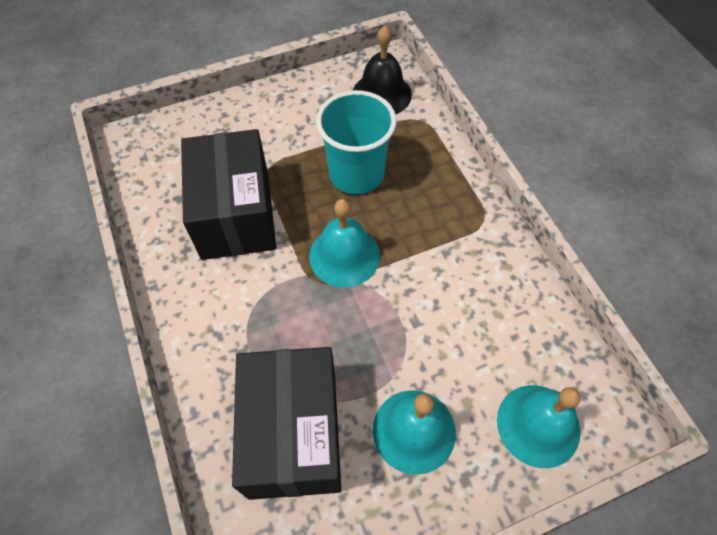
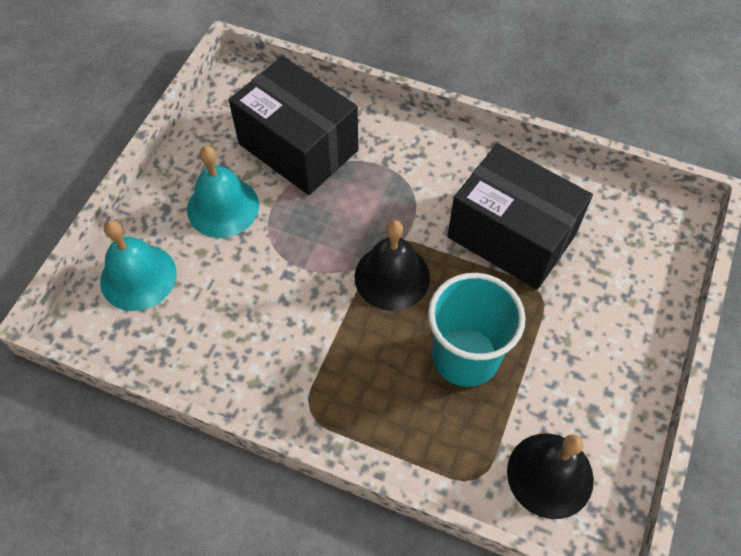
camera: 135 degrees right, 0 degrees up
turquoise bell [309,199,380,288] -> black bell [355,220,430,311]

